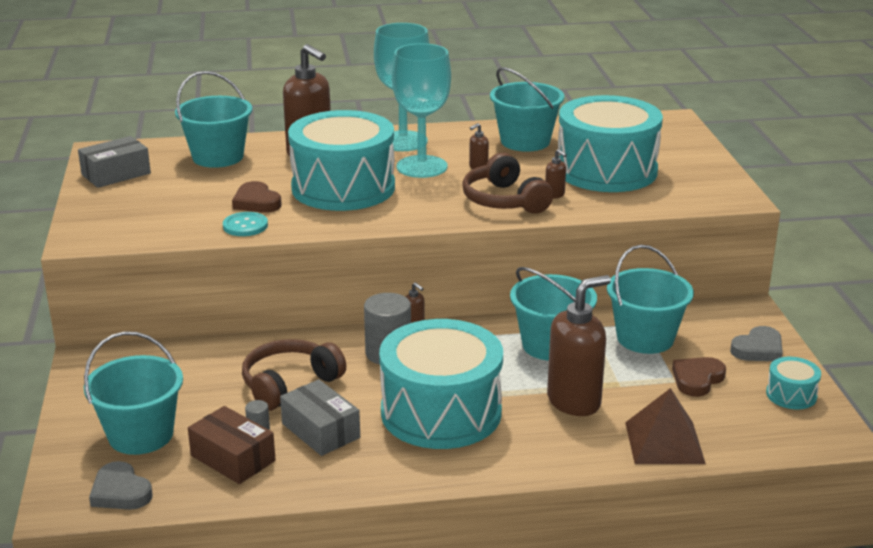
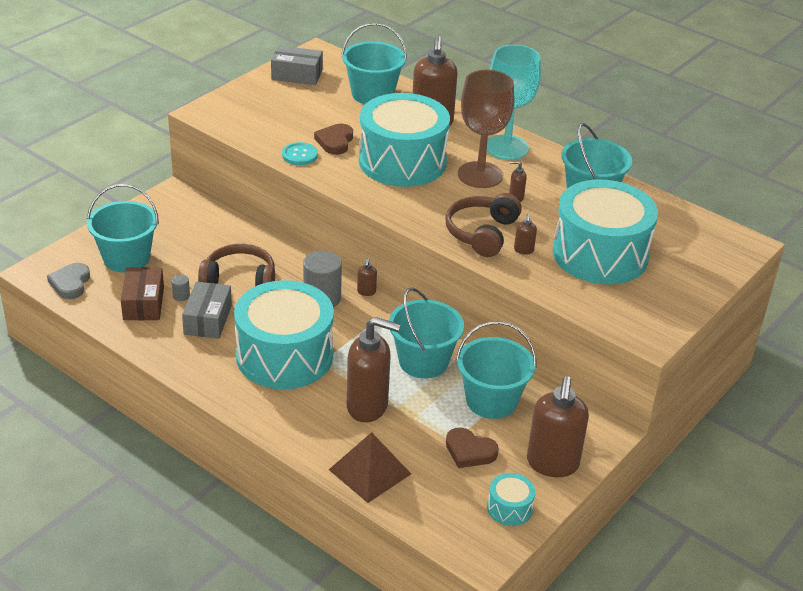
camera: 45 degrees right, 10 degrees up
turquoise goblet [392,43,451,178] -> brown goblet [458,70,514,188]
brown heart [672,357,726,397] -> brown heart turned 150 degrees counterclockwise [446,427,499,468]
grey heart [730,326,783,361] -> brown soap dispenser [527,376,589,477]

